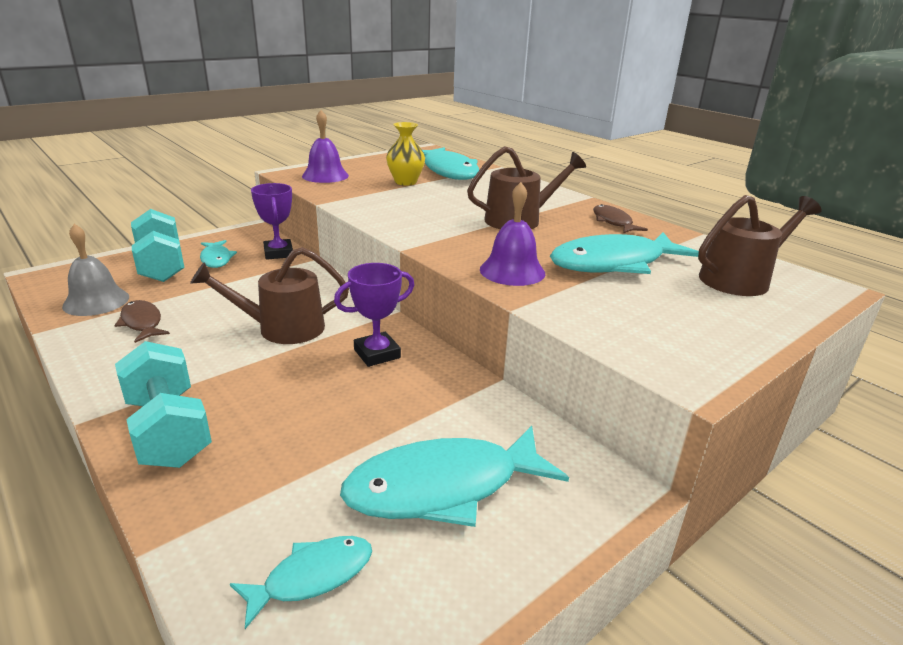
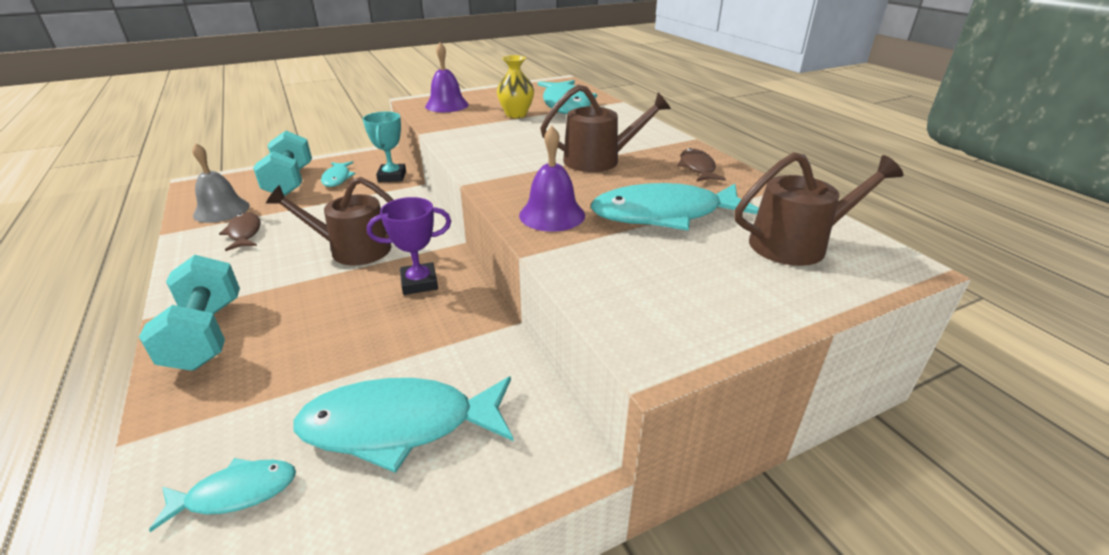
camera: 15 degrees right, 5 degrees up
purple trophy [251,183,293,260] -> turquoise trophy [363,111,406,182]

